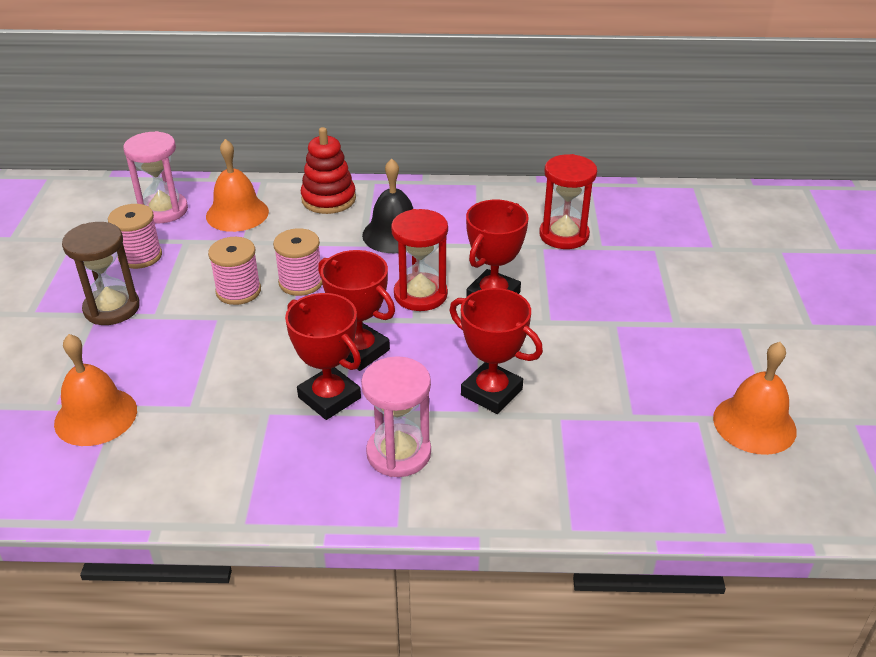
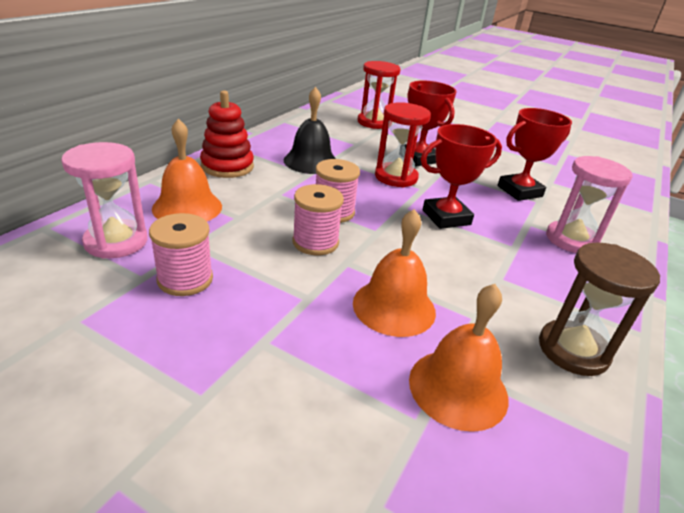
camera: 65 degrees left, 5 degrees down
brown hourglass [62,222,140,325] -> brown hourglass moved to [539,242,660,376]
red trophy [285,293,361,420] -> none
orange bell [713,342,797,455] -> orange bell moved to [353,209,436,337]

